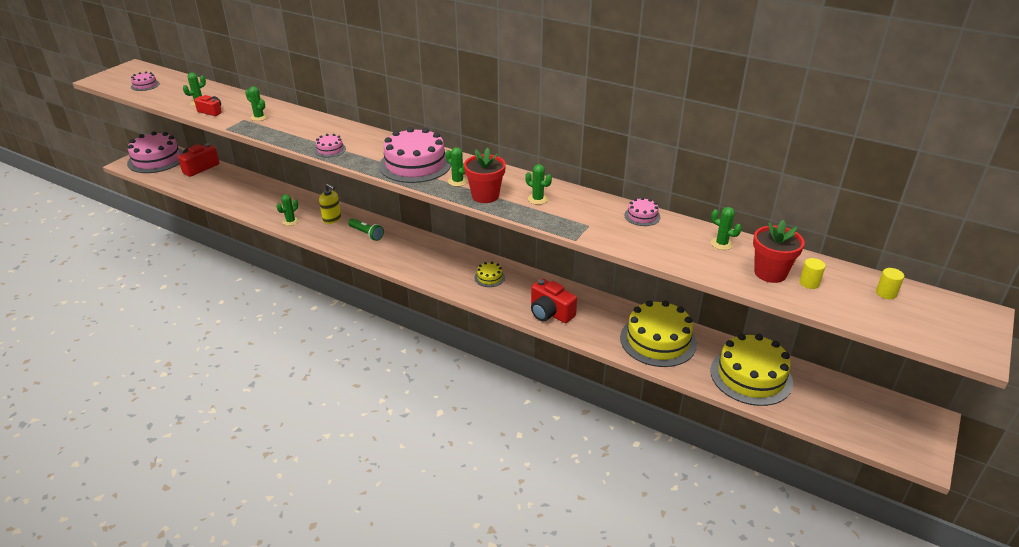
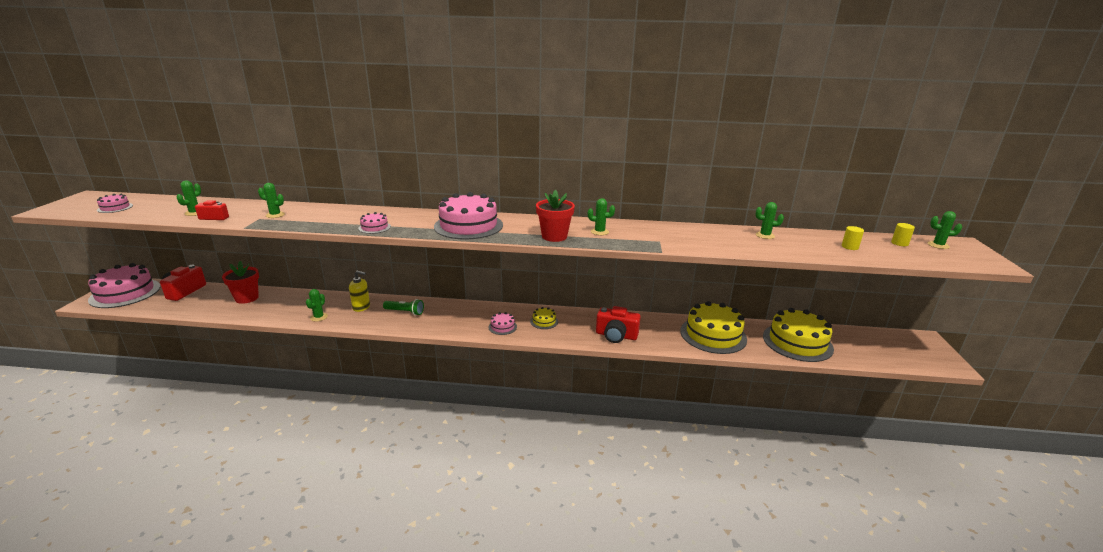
camera: 25 degrees left, 10 degrees down
green cactus [445,147,468,186] -> green cactus moved to [928,211,962,249]
pink cake [624,197,660,226] -> pink cake moved to [488,312,517,335]
red flower pot [753,220,805,283] -> red flower pot moved to [222,261,259,304]

